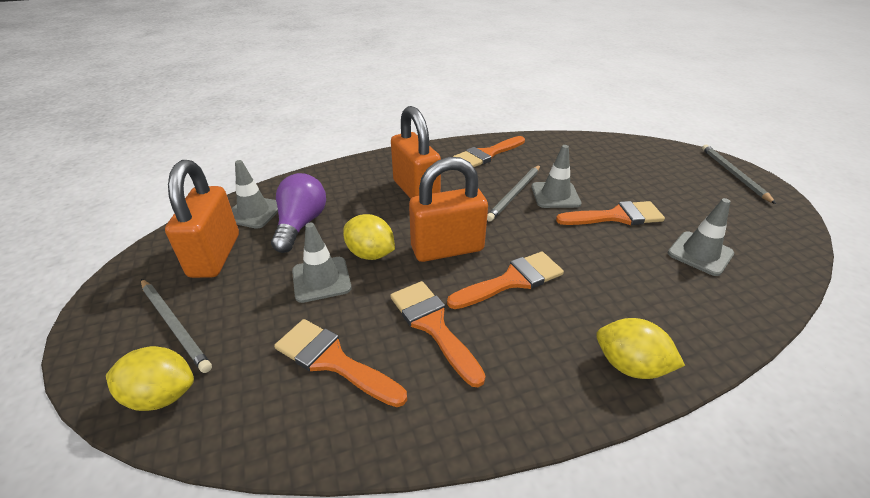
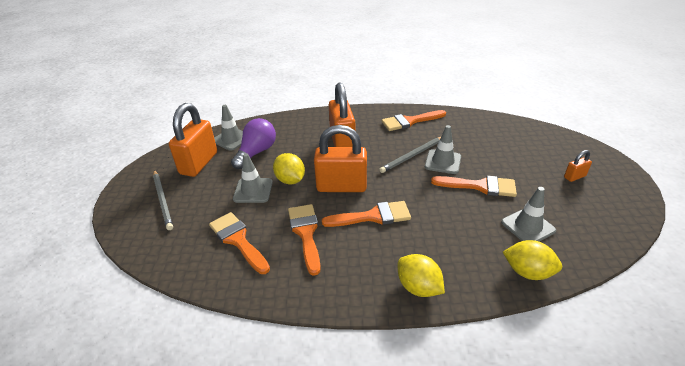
camera: 20 degrees right, 0 degrees up
yellow lemon [106,346,194,411] -> yellow lemon moved to [503,240,562,280]
grey pencil [702,145,776,204] -> none
none -> orange padlock [564,150,592,182]

